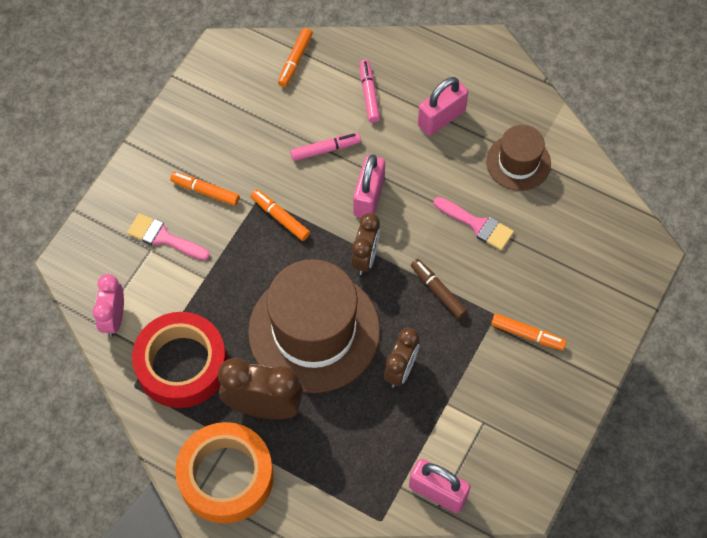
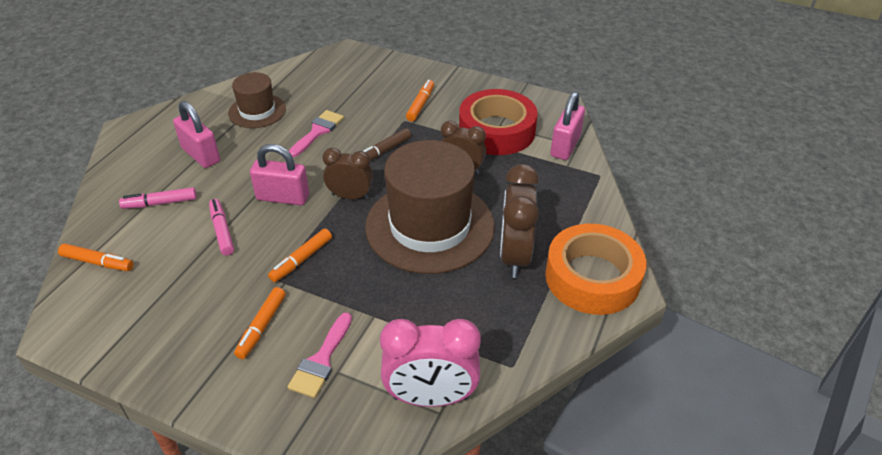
camera: 95 degrees left, 20 degrees down
pink clock [92,274,124,337] -> pink clock [380,319,481,407], size x1.54
red tape [132,312,227,408] -> red tape moved to [459,89,538,155]

